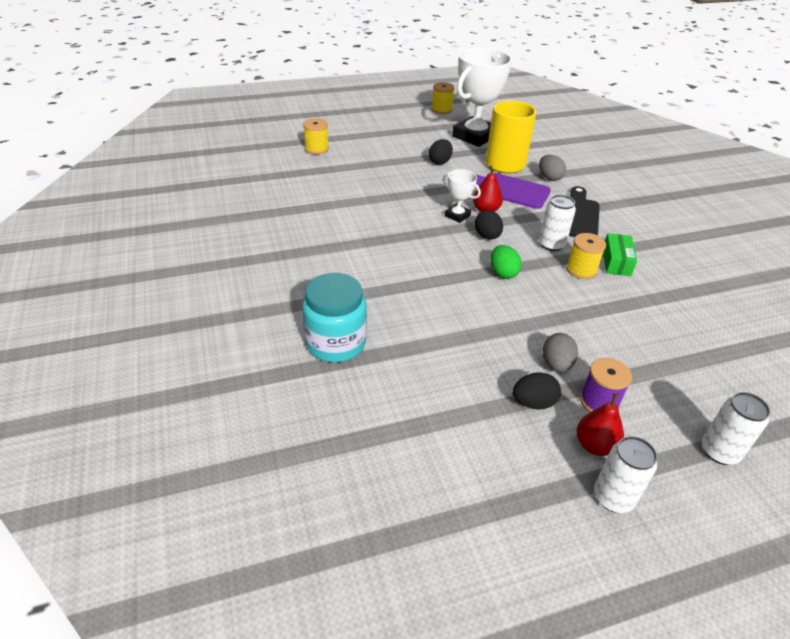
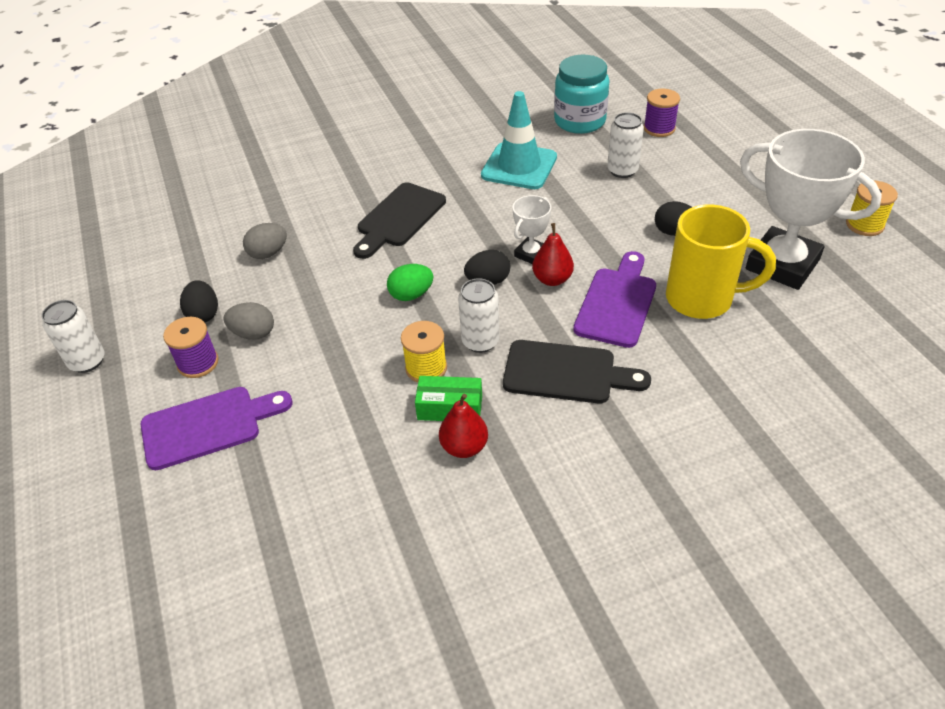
camera: 90 degrees right, 5 degrees up
turquoise jar [302,273,367,363] -> turquoise jar moved to [554,55,609,134]
yellow spool [303,118,329,155] -> purple spool [644,89,680,137]
grey egg [539,155,566,181] -> grey egg moved to [243,223,287,259]
red pear [576,393,624,456] -> red pear moved to [439,394,488,458]
white can [702,392,770,465] -> white can moved to [607,112,644,178]
none -> purple cutting board [140,387,293,470]
none -> black cutting board [353,182,446,259]
none -> turquoise traffic cone [481,91,557,189]

